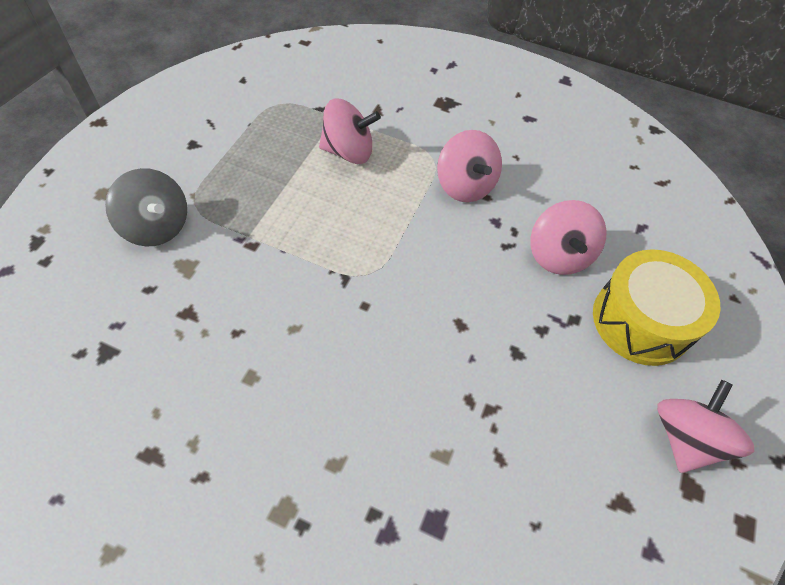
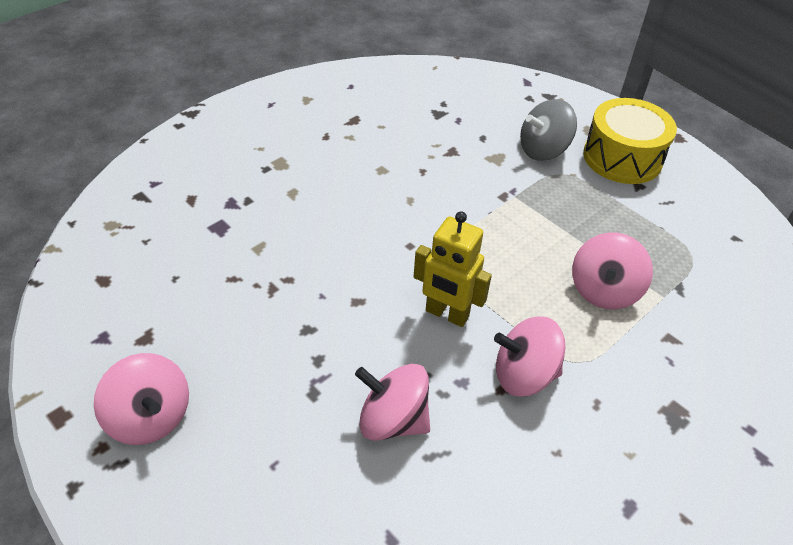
camera: 115 degrees right, 10 degrees down
yellow drum [593,249,721,366] -> yellow drum moved to [583,98,677,184]
none -> yellow robot [414,211,492,327]

